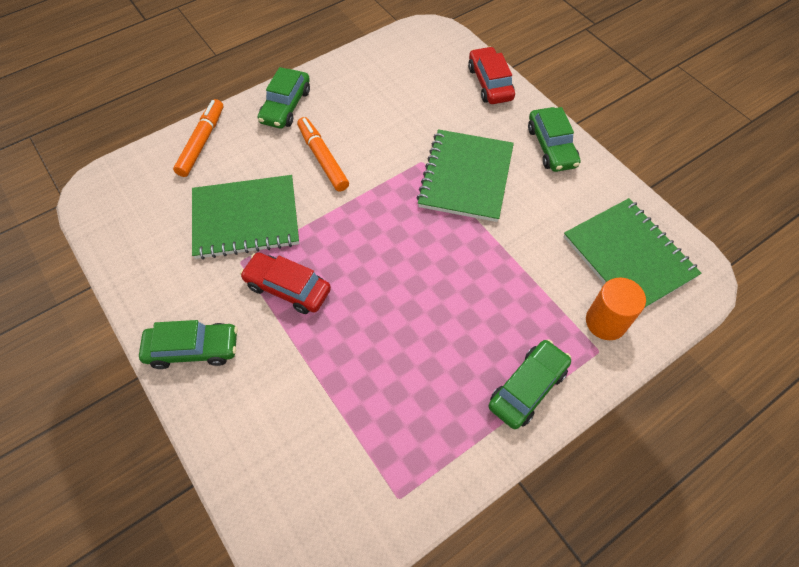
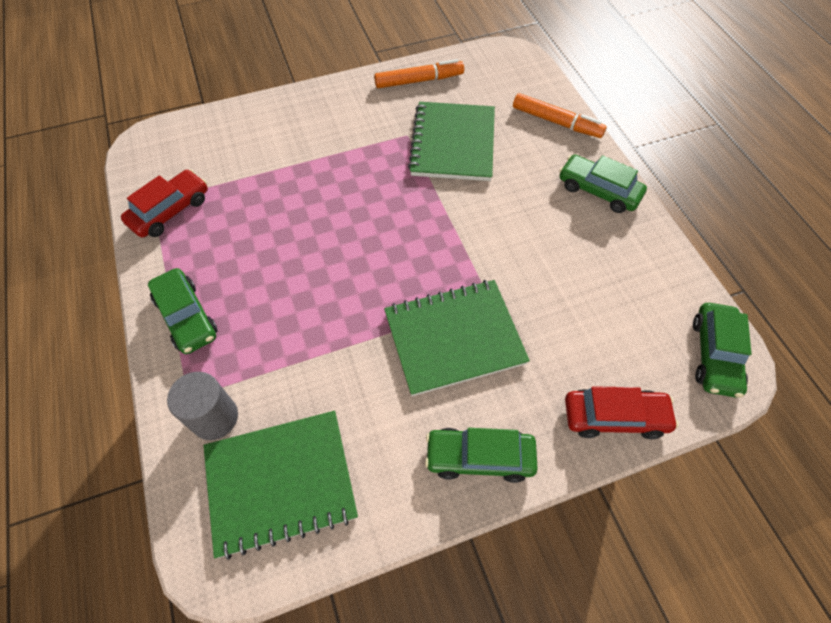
camera: 105 degrees right, 0 degrees up
green car [139,320,238,369] -> green car moved to [693,303,752,398]
red car [240,252,331,314] -> red car moved to [121,169,208,238]
orange marker [297,117,349,192] -> orange marker moved to [374,59,464,88]
green notebook [417,129,514,222] -> green notebook turned 45 degrees counterclockwise [384,280,530,396]
orange cylinder [586,277,646,340] -> grey cylinder [167,372,238,440]

